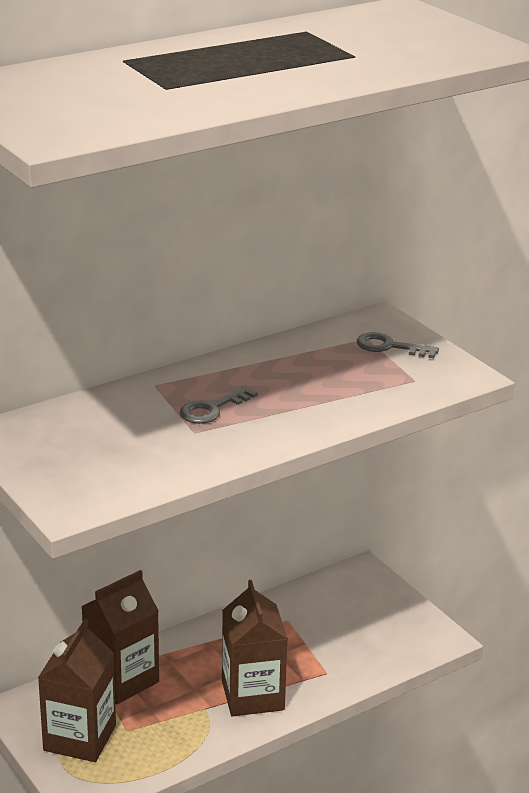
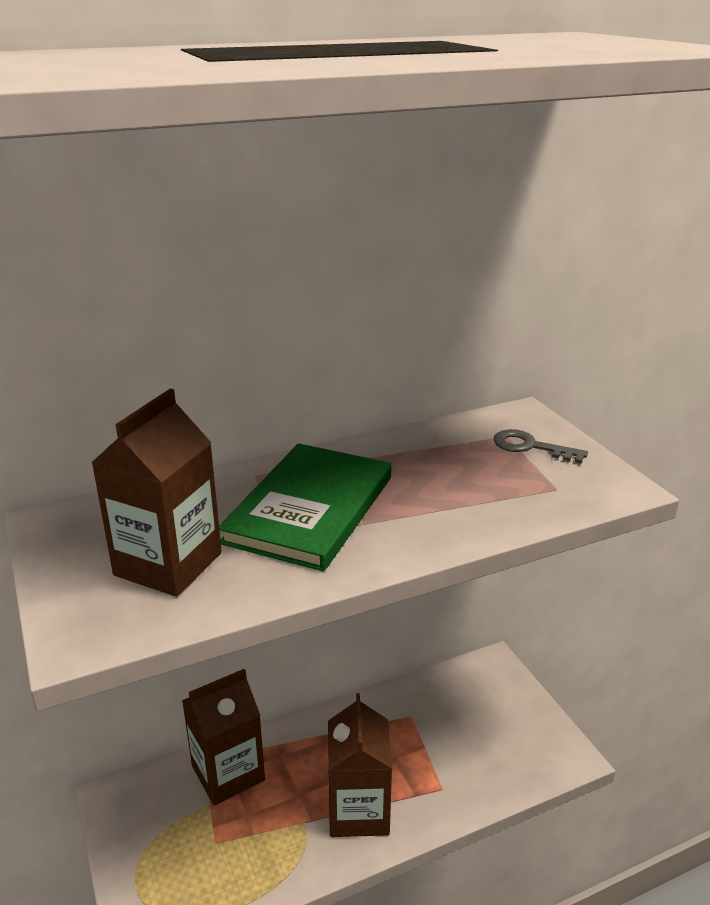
camera: 10 degrees right, 0 degrees up
brown carton [38,619,116,762] -> brown carton moved to [91,389,222,597]
grey key [180,385,258,424] -> green book [219,443,391,571]

